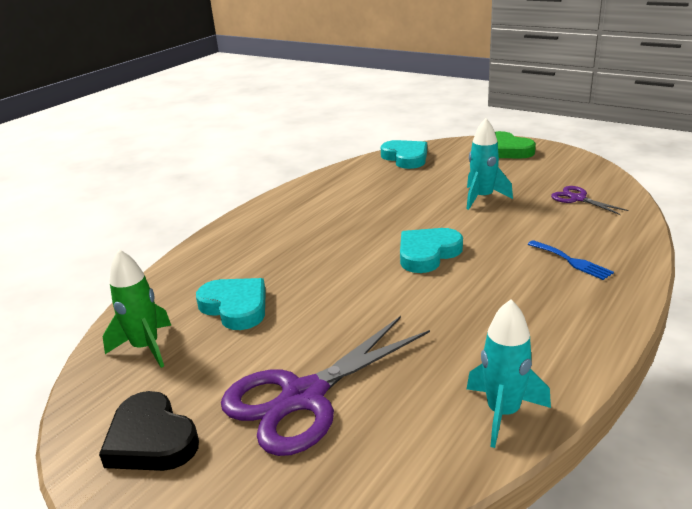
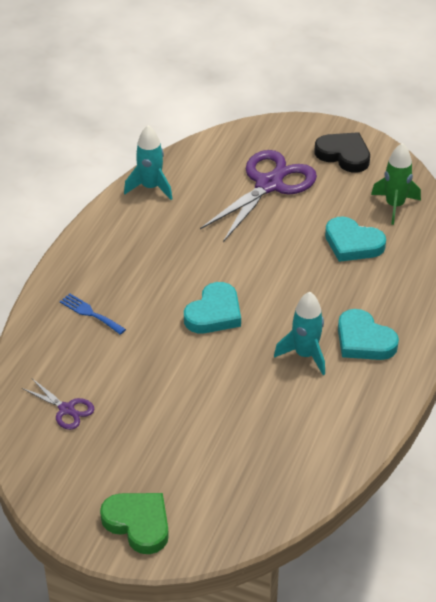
camera: 165 degrees right, 15 degrees up
turquoise heart [381,140,427,169] -> turquoise heart moved to [338,309,399,360]
turquoise rocket [467,118,513,210] -> turquoise rocket moved to [274,292,325,375]

